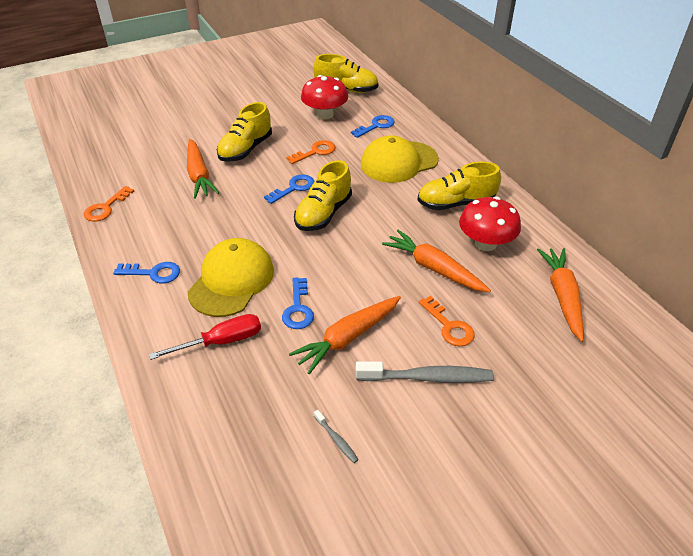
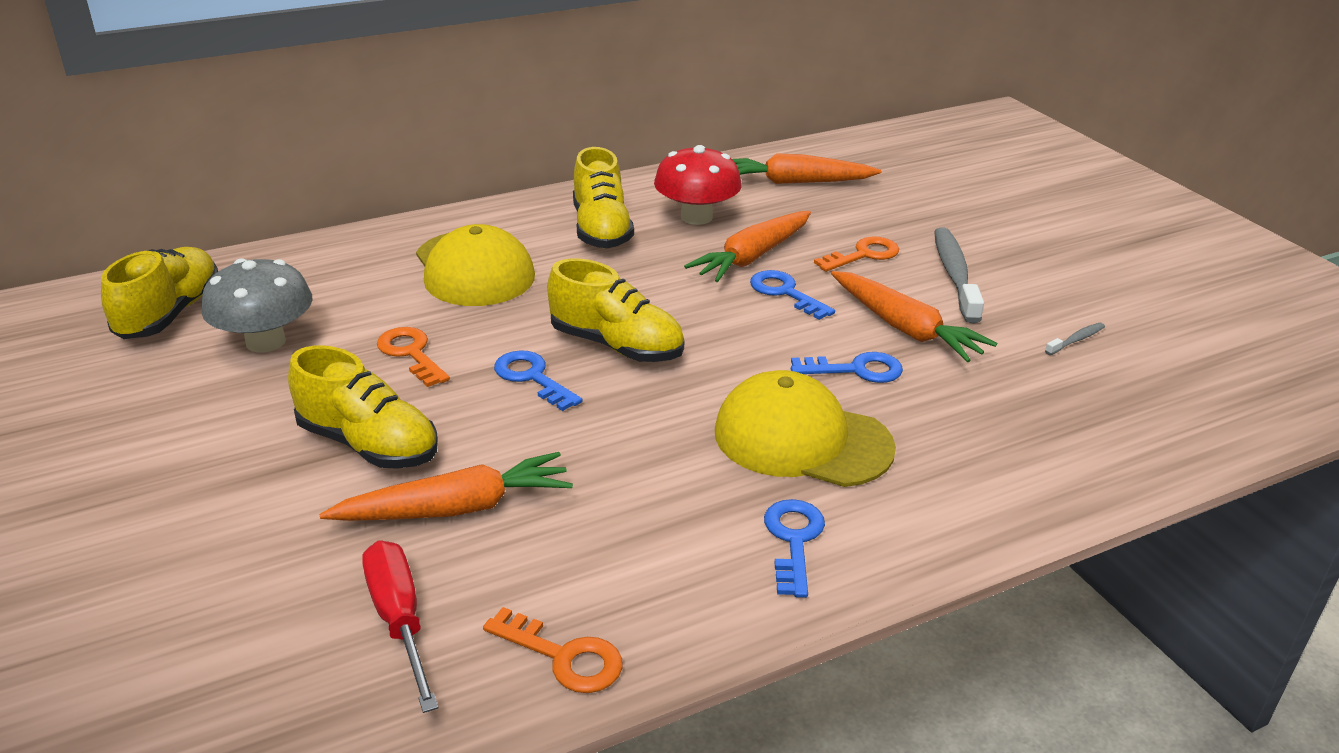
camera: 90 degrees left, 10 degrees down
red screwdriver [149,314,261,360] -> red screwdriver moved to [362,540,438,713]
red mushroom [301,75,348,119] -> grey mushroom [201,258,312,352]
blue key [351,115,394,138] -> blue key moved to [750,270,835,320]

